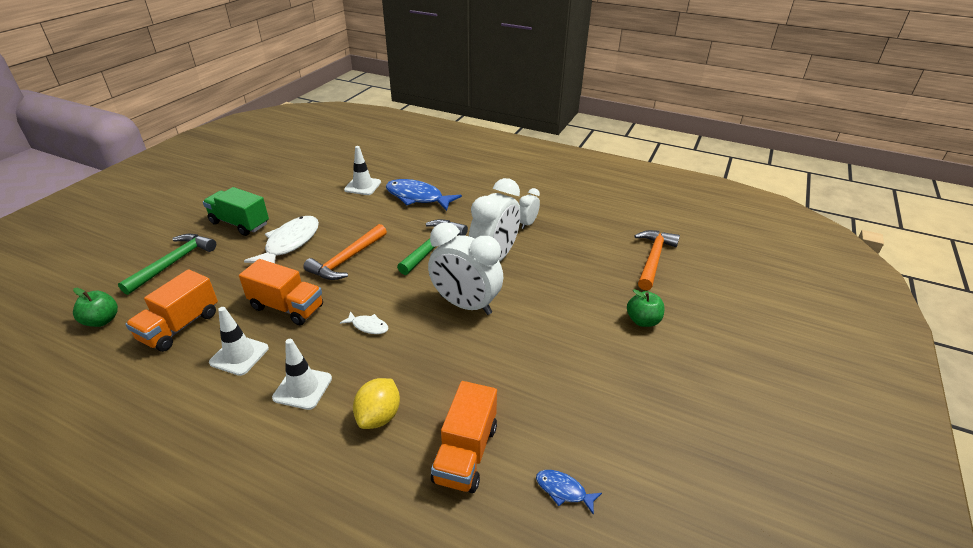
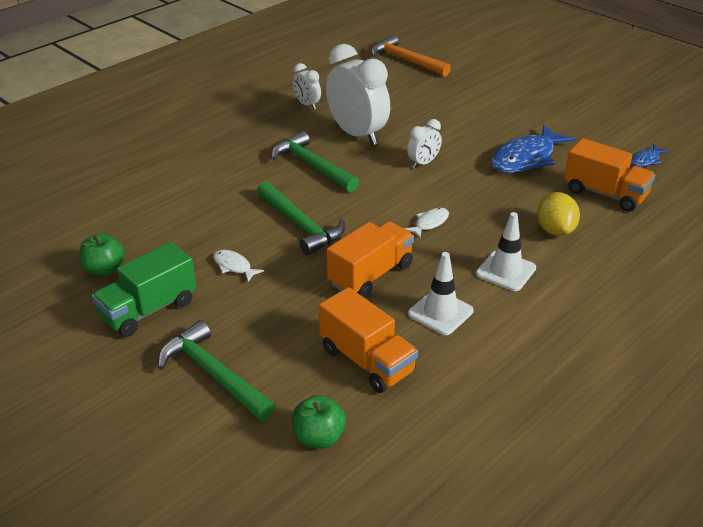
camera: 70 degrees left, 0 degrees up
white fish [244,216,319,263] -> white fish [213,249,264,282], size x0.47
orange hammer [303,224,387,280] -> green hammer [257,181,345,255]
white traffic cone [344,146,381,195] -> none
yellow lemon [353,378,400,429] -> yellow lemon turned 45 degrees clockwise [537,192,580,236]
blue fish [386,179,462,211] -> blue fish moved to [491,125,575,173]
white clock [428,222,503,315] -> white clock [407,119,442,168], size x0.49
green apple [627,289,664,327] -> green apple moved to [79,233,125,276]

